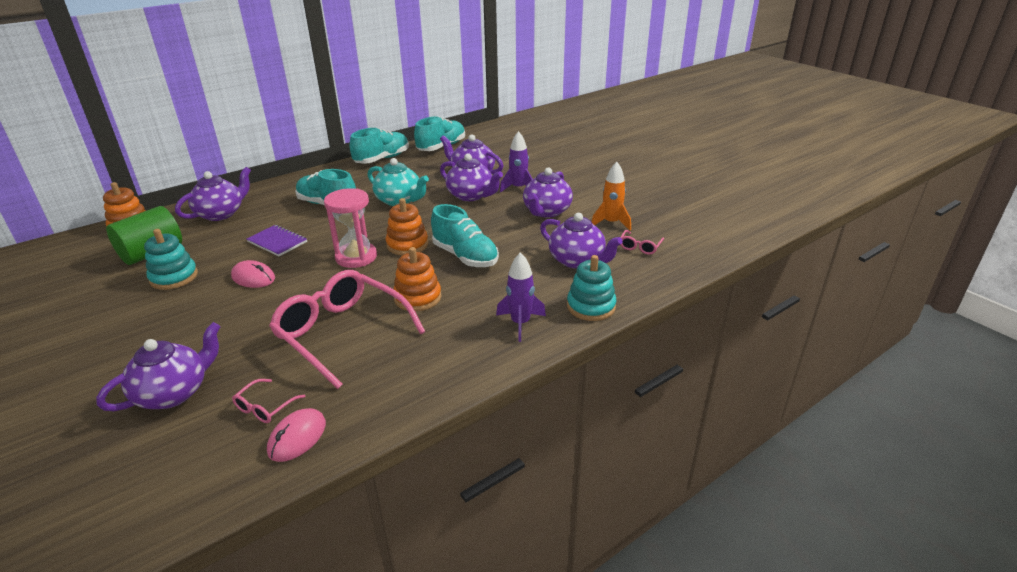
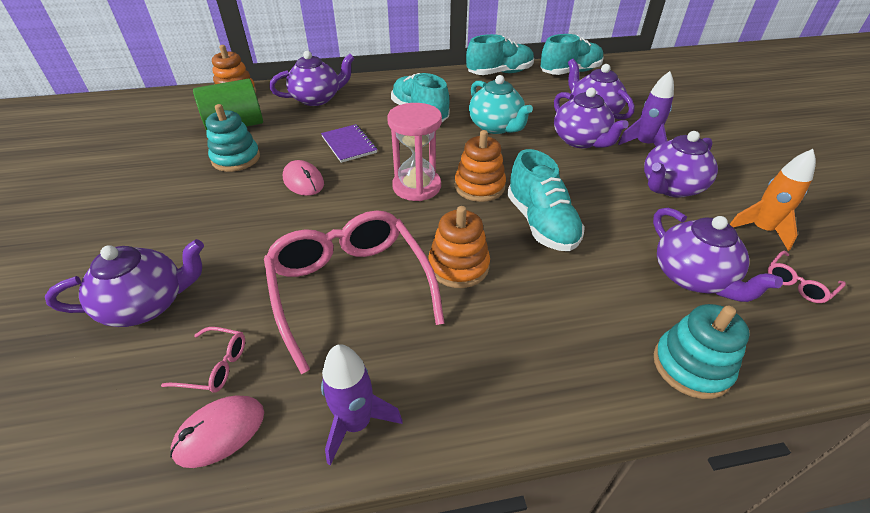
camera: 25 degrees right, 10 degrees up
pink glasses [232,379,306,423] -> pink glasses turned 135 degrees counterclockwise [161,327,245,393]
purple rocket [496,252,546,342] -> purple rocket moved to [321,344,402,465]

